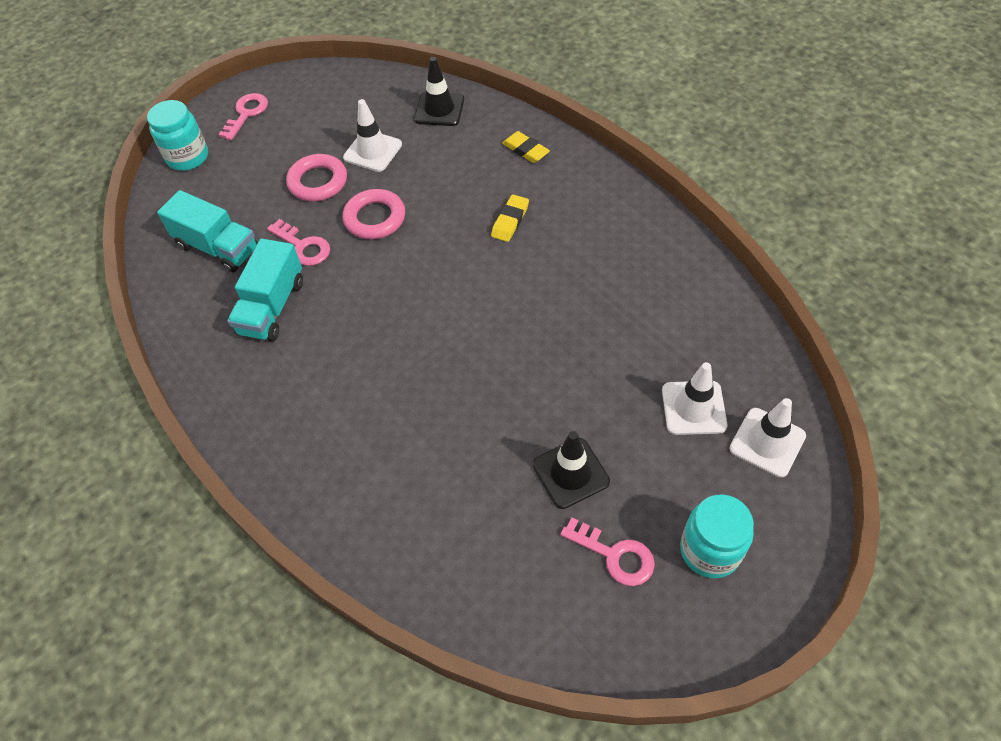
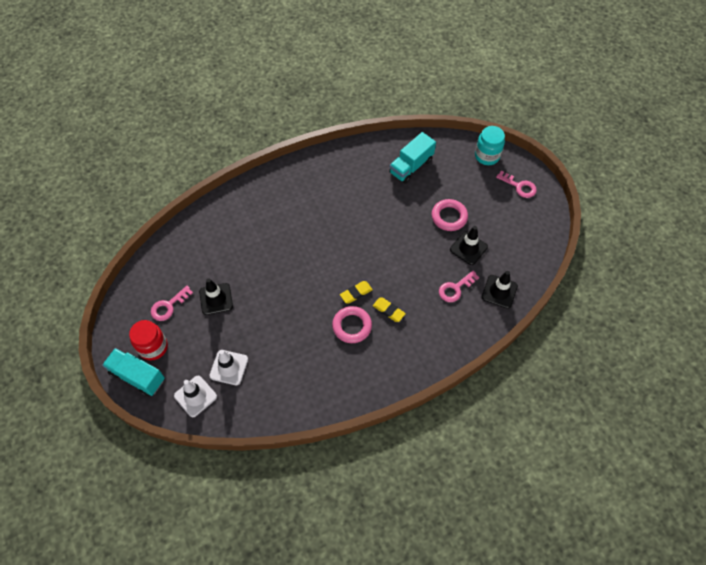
camera: 100 degrees right, 5 degrees up
turquoise truck [227,239,303,341] -> turquoise truck moved to [102,348,165,396]
pink key [267,219,330,266] -> pink key moved to [439,271,479,302]
white traffic cone [343,99,402,172] -> black traffic cone [450,226,488,265]
pink ring [343,189,405,239] -> pink ring moved to [332,306,372,343]
yellow eraser [502,131,550,163] -> yellow eraser moved to [340,281,373,304]
turquoise jar [680,494,754,578] -> red jar [129,320,168,360]

